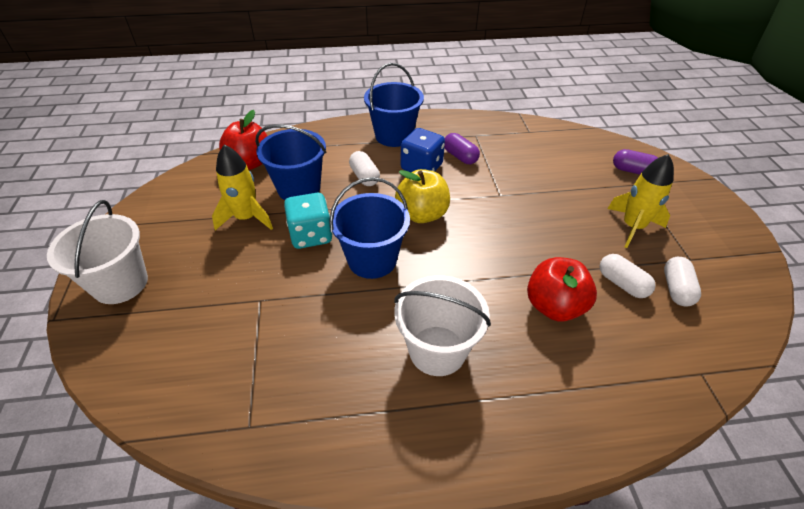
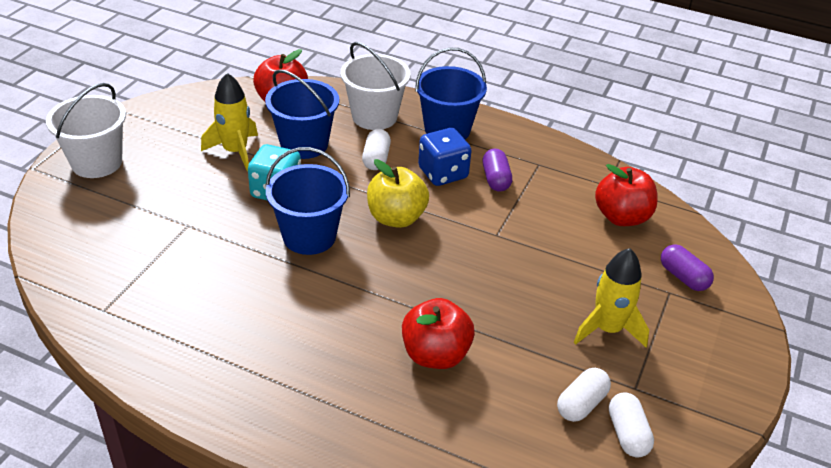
camera: 30 degrees right, 5 degrees down
white bucket [394,275,491,376] -> white bucket moved to [340,42,411,130]
white capsule [600,254,656,298] -> white capsule moved to [609,392,654,457]
none -> red apple [595,164,658,226]

